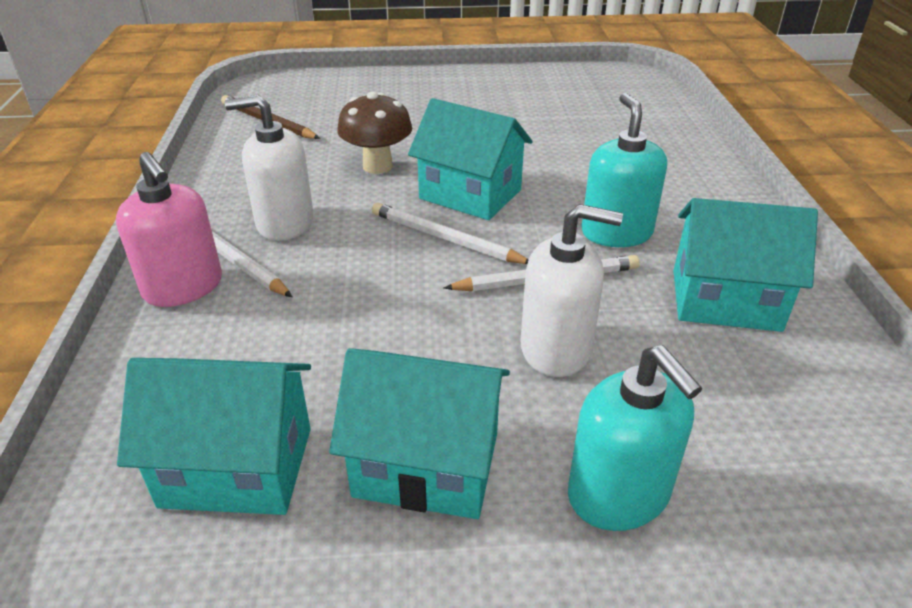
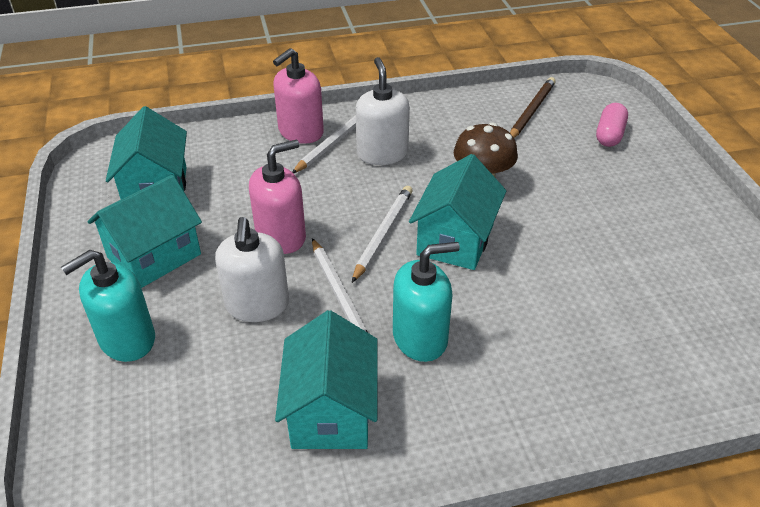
camera: 80 degrees right, 5 degrees up
turquoise house [329,348,510,519] -> turquoise house turned 45 degrees clockwise [87,175,202,288]
none -> pink soap dispenser [249,140,306,254]
none -> pink capsule [596,103,628,147]

